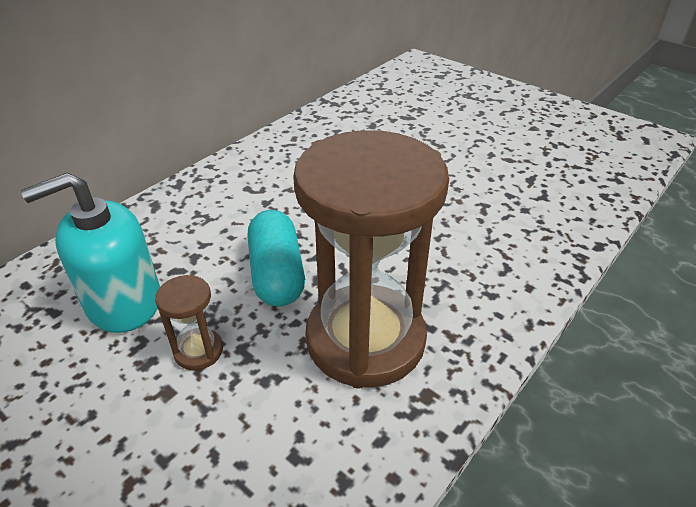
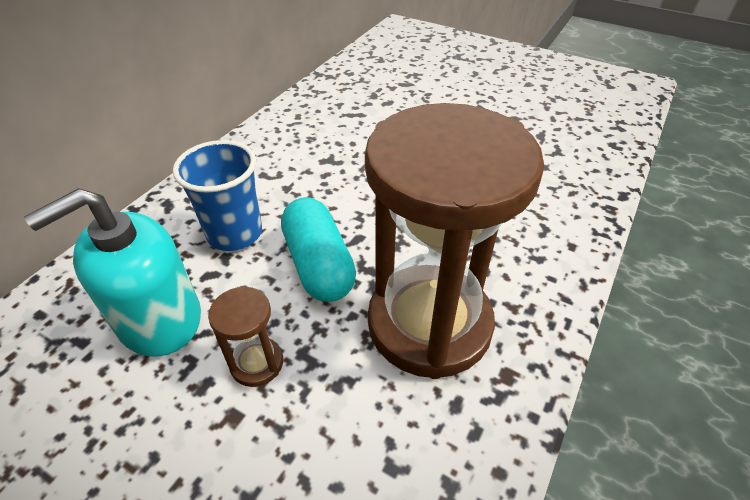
camera: 10 degrees left, 5 degrees up
none -> blue cup [173,140,262,251]

